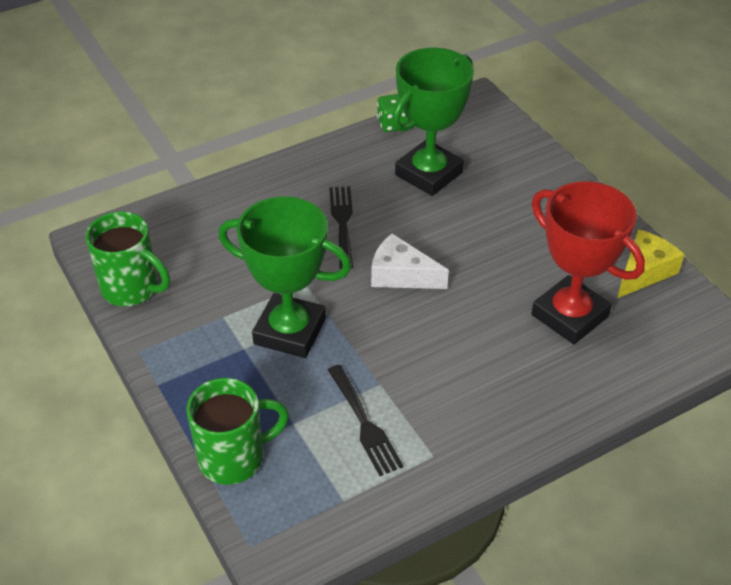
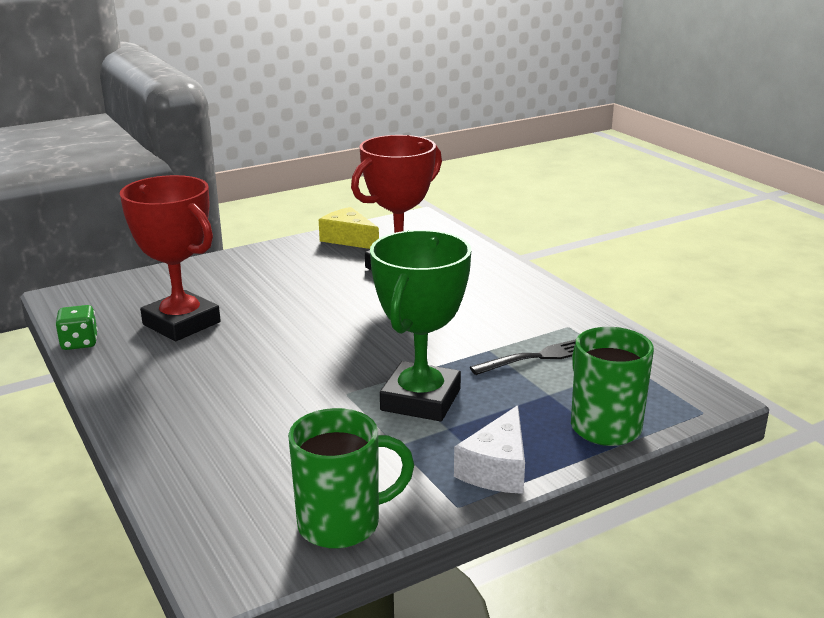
camera: 90 degrees left, 20 degrees down
green mug [85,211,170,306] -> green mug turned 45 degrees clockwise [288,408,414,549]
black fork [329,186,353,269] -> none
white cheese [371,233,449,289] -> white cheese moved to [454,405,525,494]
green trophy [392,47,474,196] -> red trophy [120,175,221,341]

